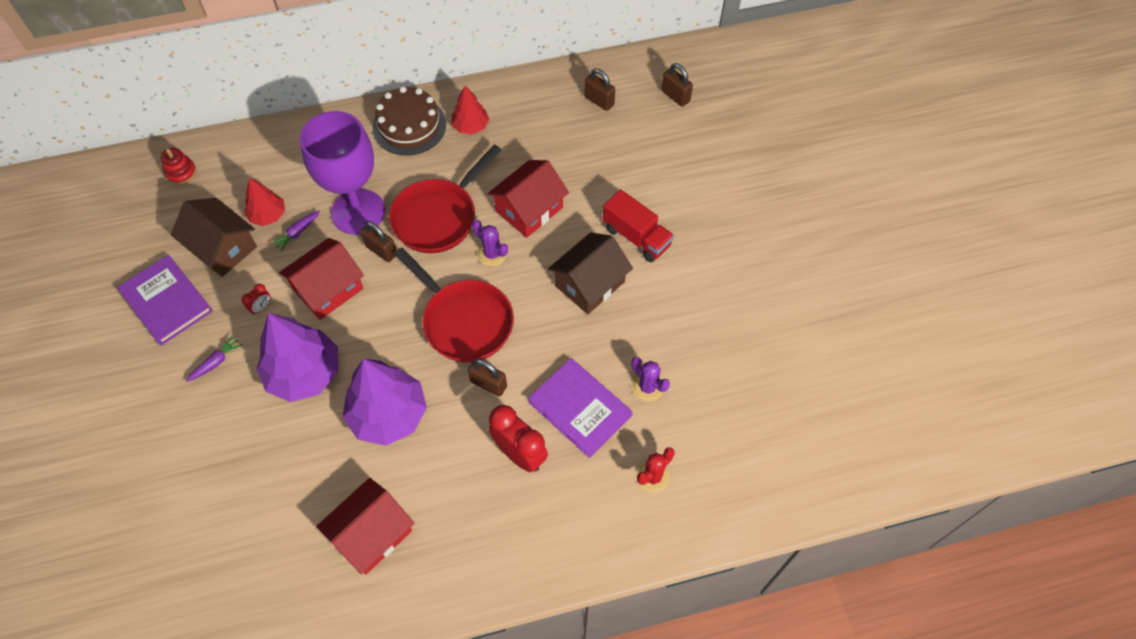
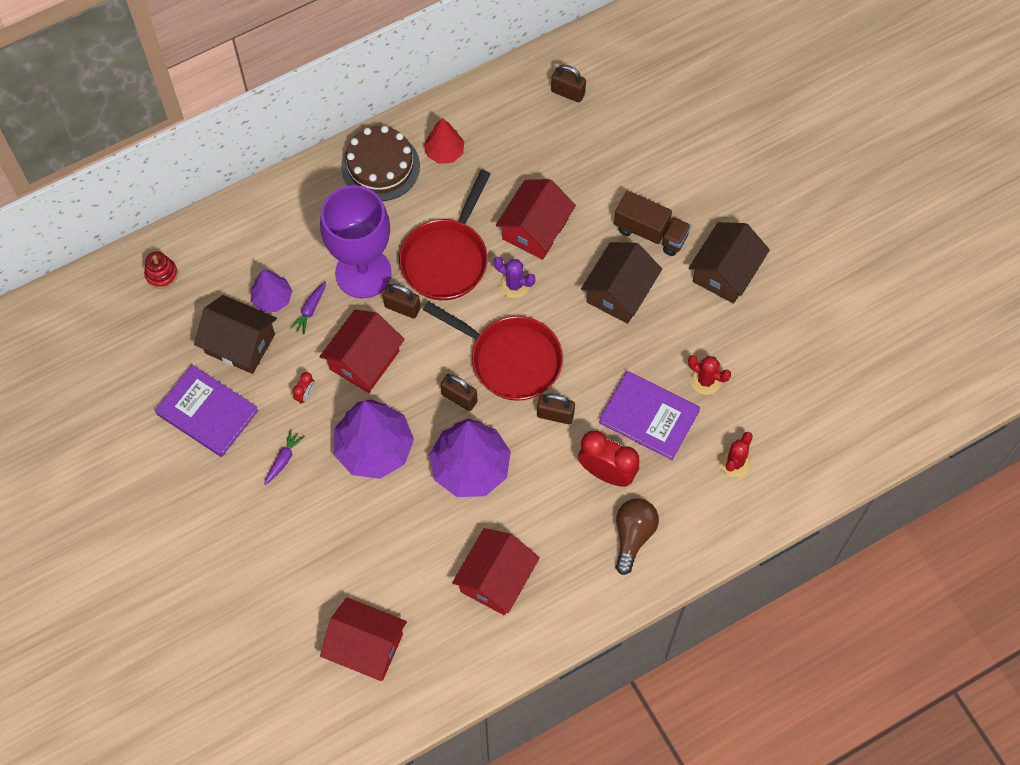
camera: 15 degrees left, 5 degrees up
red tree [244,178,285,226] -> purple tree [250,269,292,312]
red truck [603,189,674,262] -> brown truck [614,191,691,256]
purple cactus [631,357,670,402] -> red cactus [688,355,731,395]
brown padlock [661,63,693,107] -> brown padlock moved to [441,374,477,411]
none -> red house [320,597,407,681]
none -> brown light bulb [615,498,659,575]
none -> brown house [689,222,770,304]

